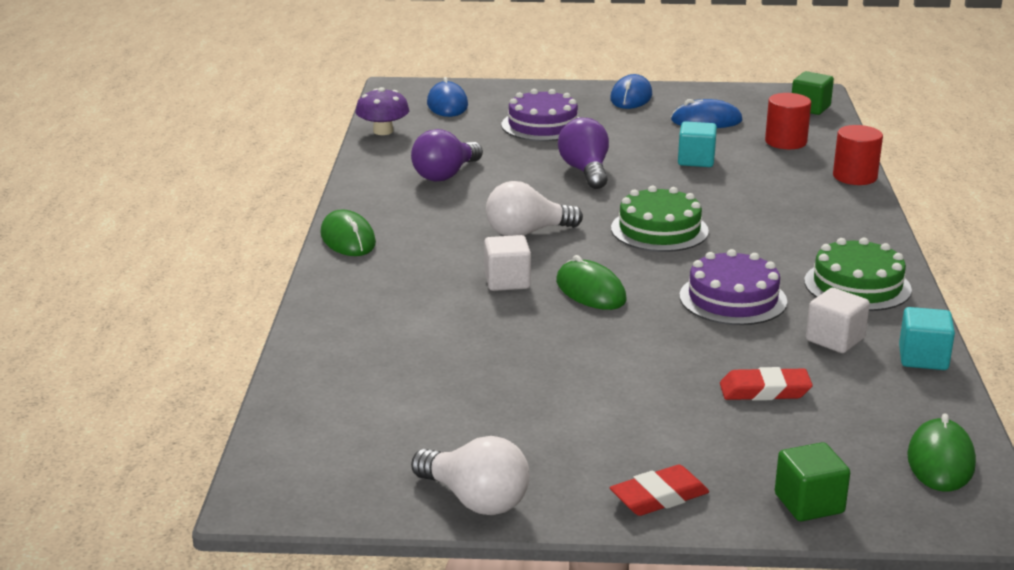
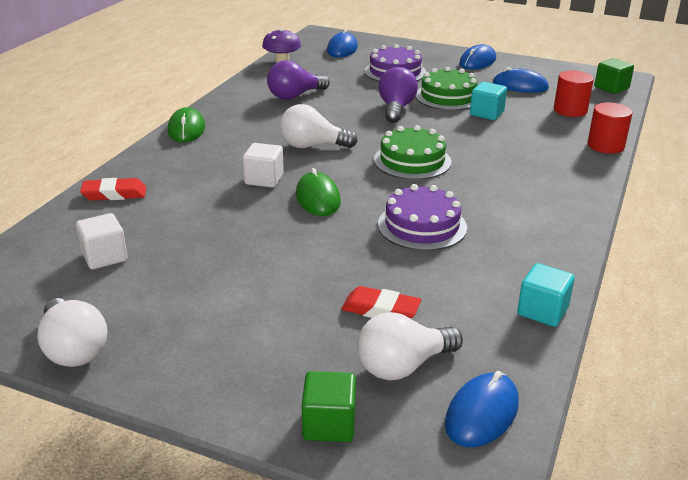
camera: 20 degrees right, 5 degrees up
red eraser [610,465,709,516] -> red eraser moved to [80,178,146,201]
green cake [804,238,912,311] -> green cake moved to [415,67,478,110]
white cube [806,288,870,353] -> white cube moved to [76,213,128,269]
green mouse [907,413,976,492] -> blue mouse [445,371,519,447]
none -> white light bulb [357,312,463,380]

